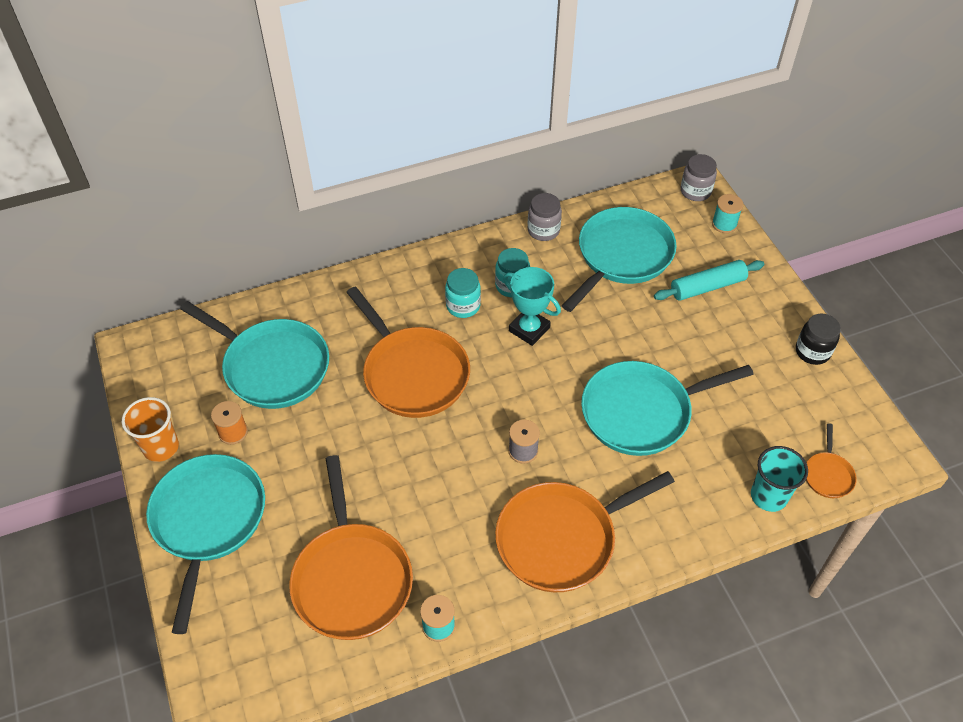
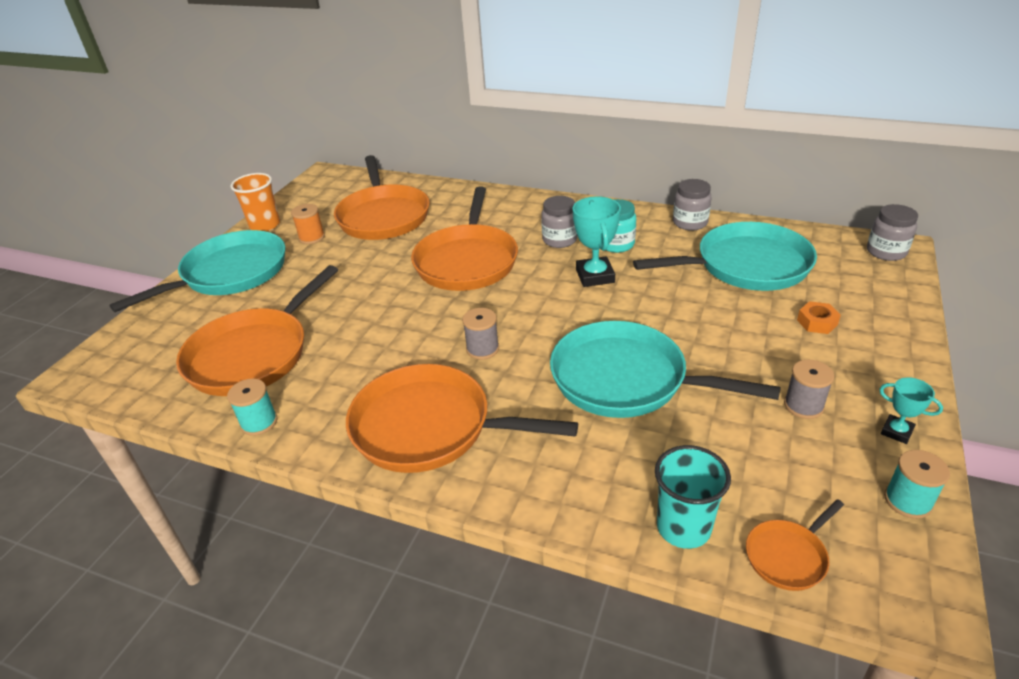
camera: 45 degrees right, 15 degrees down
turquoise pan [180,301,329,409] -> orange pan [334,155,430,240]
turquoise jar [445,268,481,318] -> grey jar [541,196,577,248]
turquoise rolling pin [654,260,764,301] -> orange nut [797,301,841,334]
turquoise spool [712,194,743,233] -> turquoise spool moved to [884,450,950,519]
black jar [796,314,841,365] -> turquoise trophy [879,377,943,444]
none -> grey spool [784,360,834,419]

